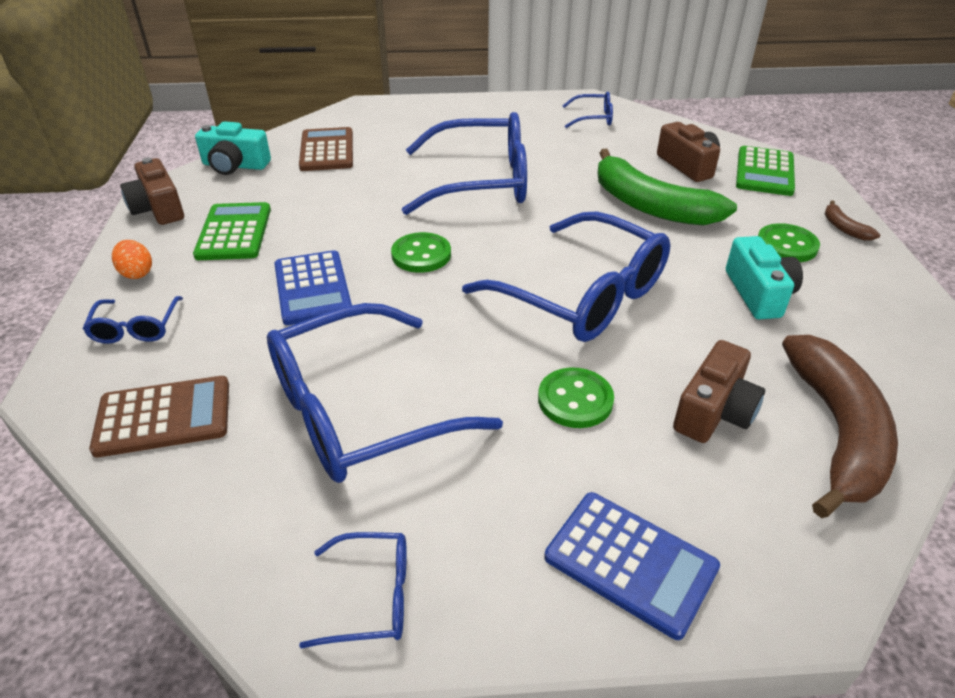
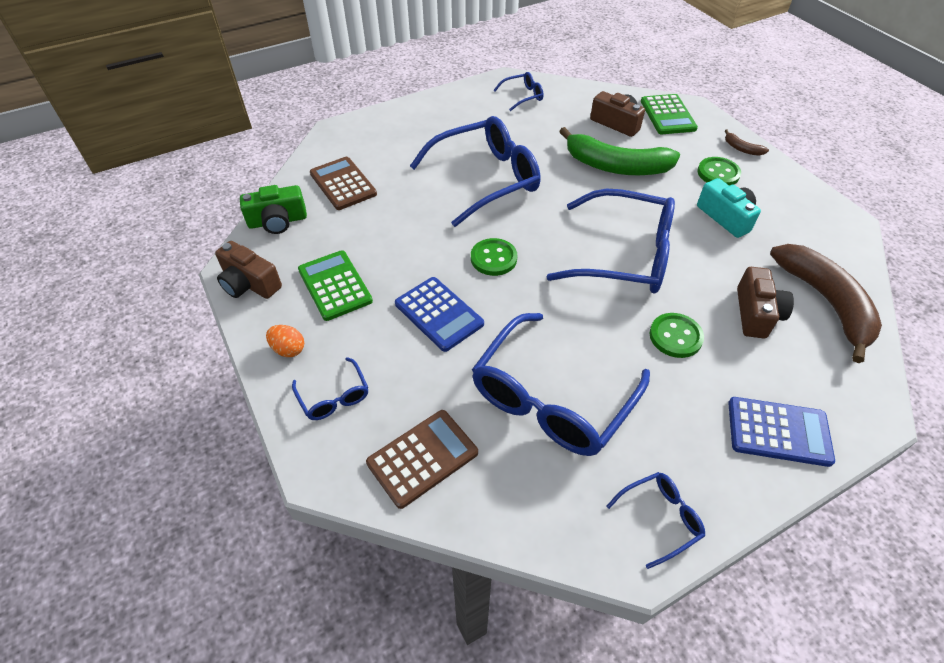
camera: 25 degrees left, 10 degrees up
turquoise camera [195,121,271,175] -> green camera [240,185,307,234]

